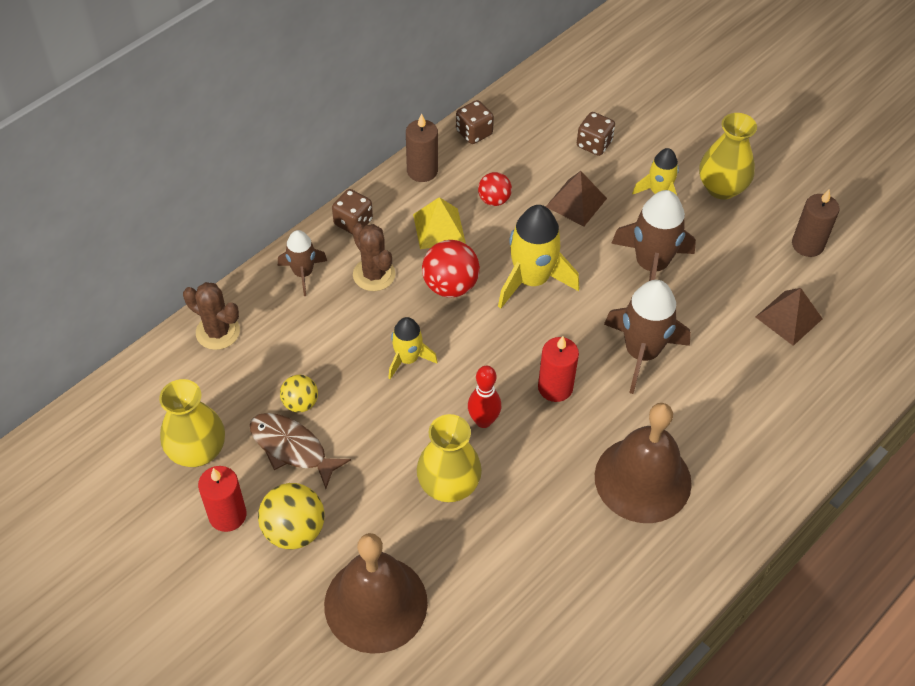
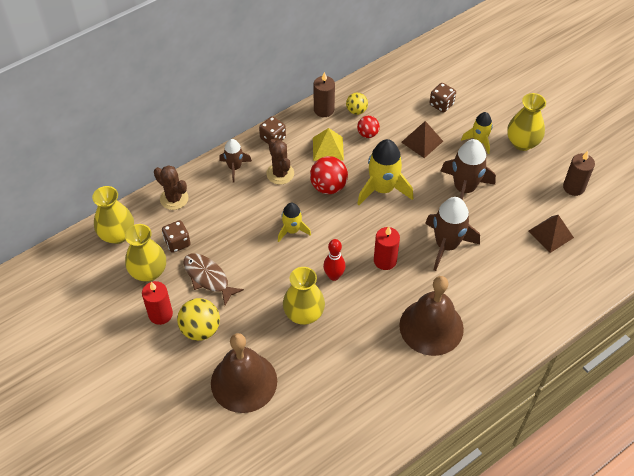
camera: 10 degrees right, 0 degrees up
yellow ball [280,375,318,413] -> yellow ball moved to [346,93,368,115]
brown dice [456,100,494,144] -> brown dice moved to [162,220,191,253]
none -> yellow vase [92,186,134,244]

